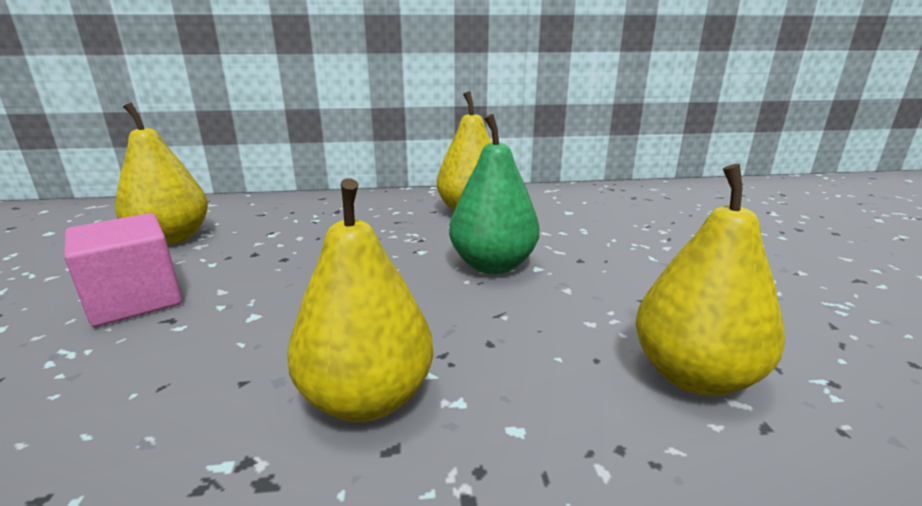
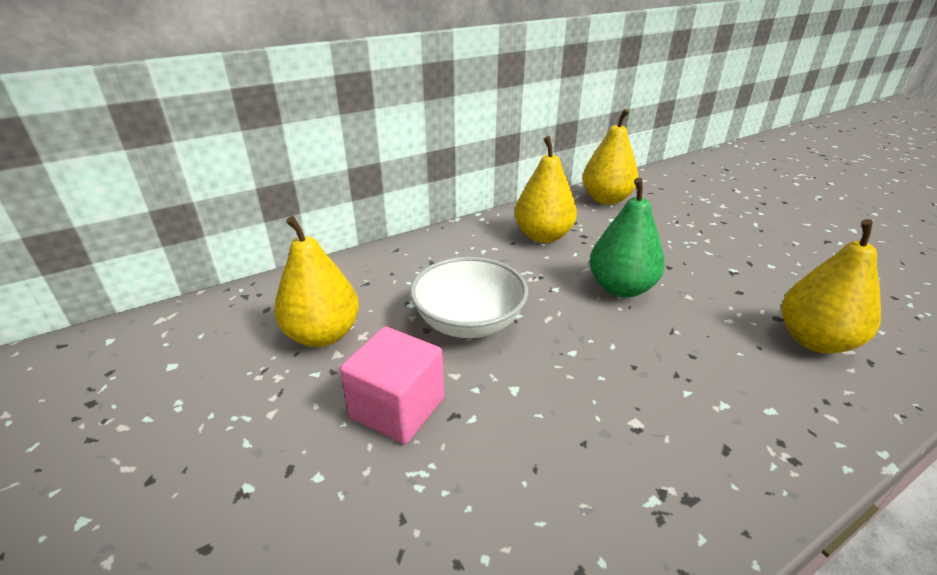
camera: 25 degrees left, 10 degrees up
yellow pear [287,178,433,422] -> yellow pear moved to [582,109,639,205]
none -> white bowl [410,257,528,338]

